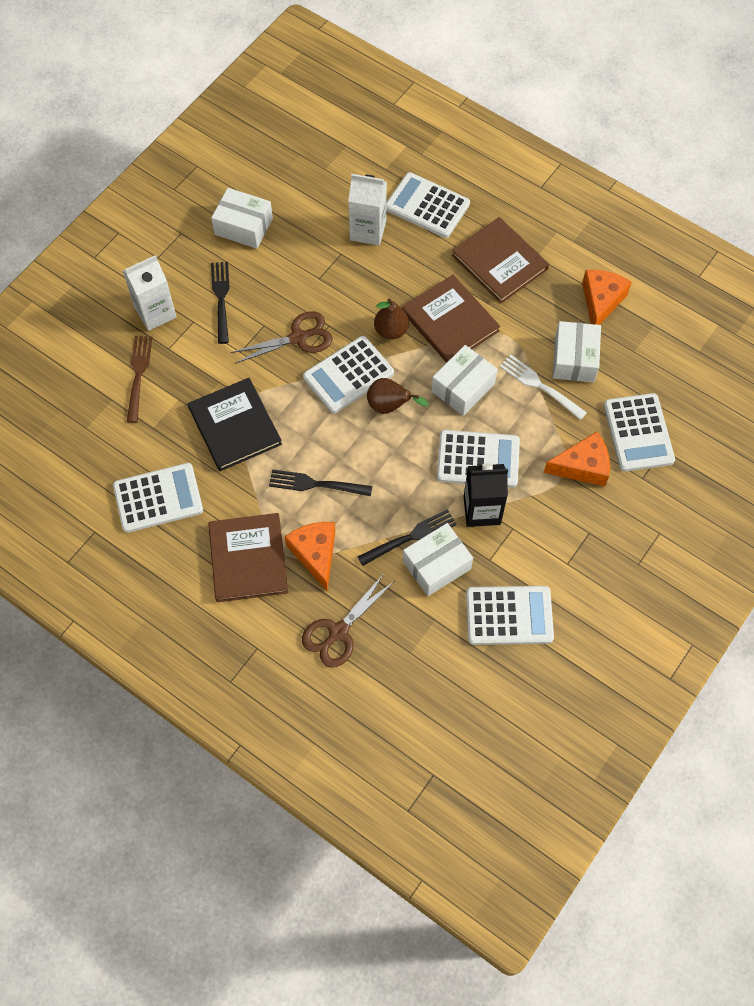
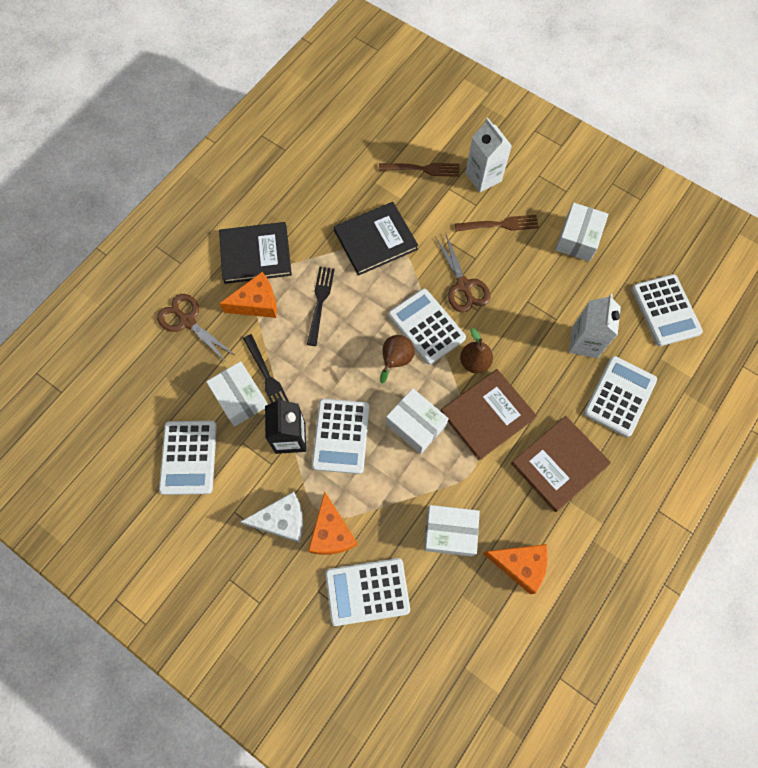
camera: 90 degrees right, 5 degrees up
white calculator [113,463,203,533] -> white calculator moved to [632,274,703,346]
brown book [208,513,288,602] -> black book [219,222,292,284]
black fork [211,262,230,344] -> brown fork [455,215,539,232]
white fork [500,354,587,420] -> none
none -> white cheese [240,492,303,543]

